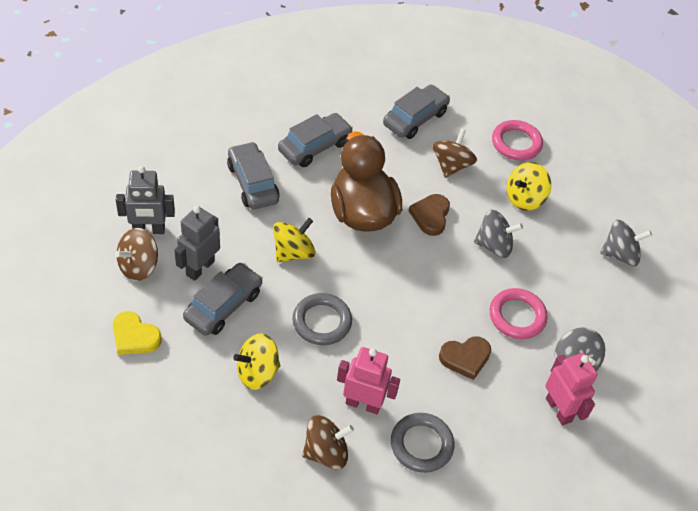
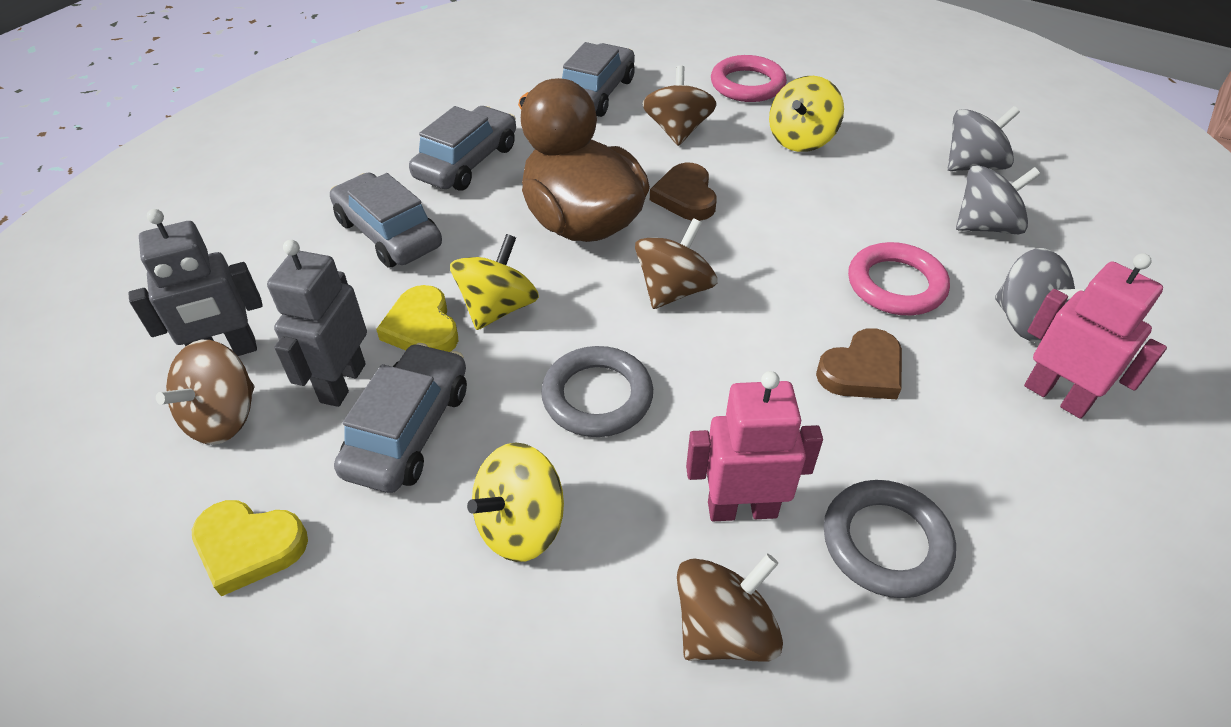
camera: 15 degrees left, 5 degrees down
grey spinning top [474,210,523,258] -> grey spinning top moved to [956,165,1041,234]
none -> yellow heart [376,285,458,352]
none -> brown spinning top [635,218,717,309]

